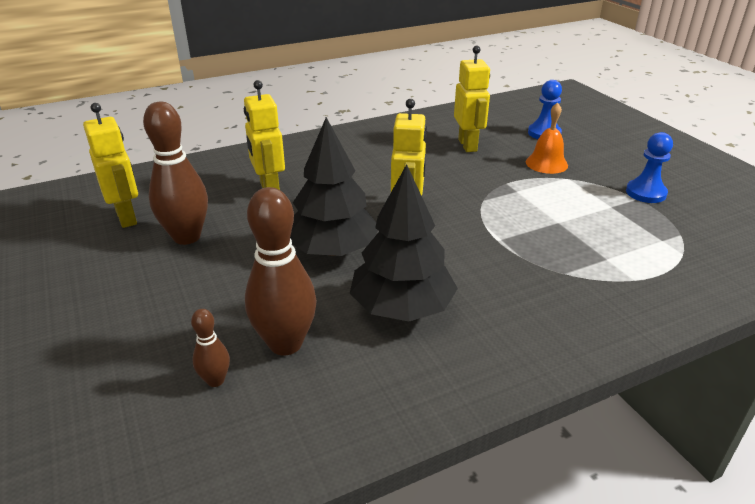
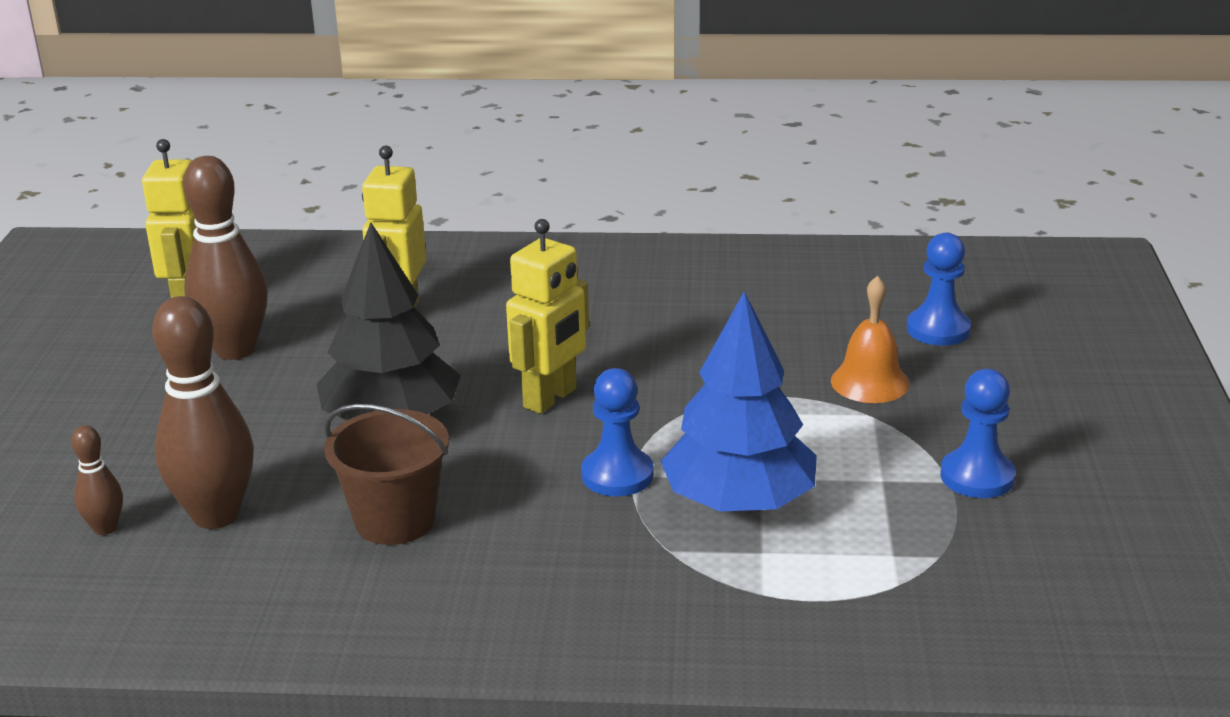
camera: 30 degrees right, 5 degrees down
black tree [350,164,458,321] -> brown bucket [324,404,449,545]
yellow robot [454,46,490,152] -> none
none -> blue pawn [581,368,654,496]
none -> blue tree [660,291,817,512]

